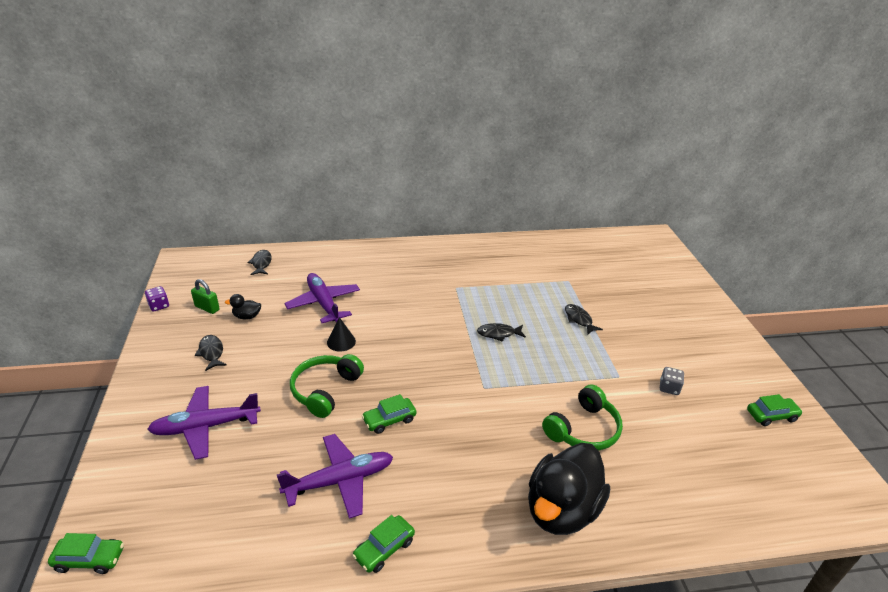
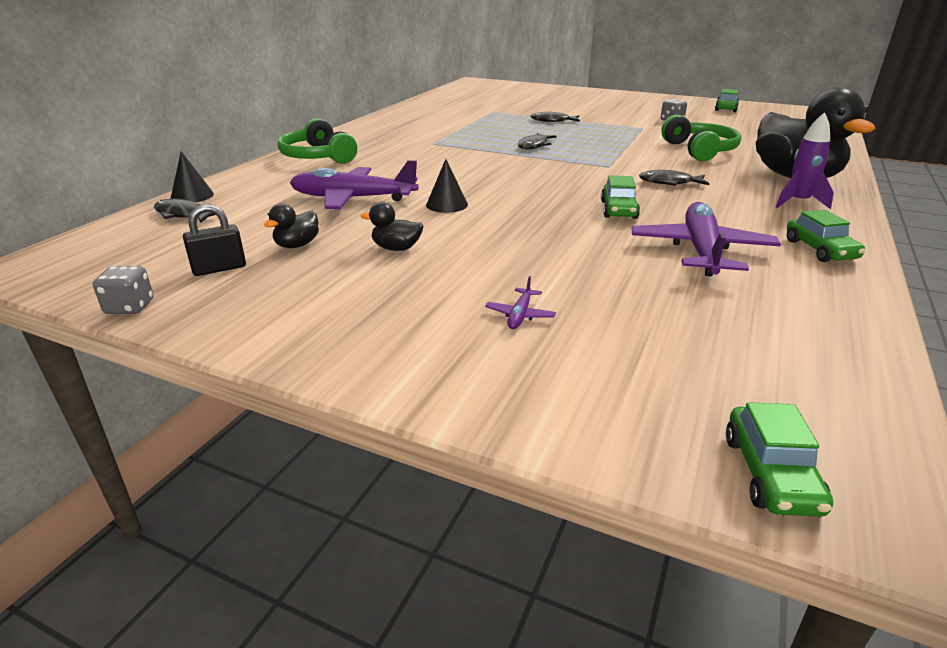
camera: 55 degrees left, 5 degrees down
green car [48,533,124,574] -> green car turned 150 degrees clockwise [726,402,833,517]
purple dice [145,286,169,311] -> grey dice [93,266,153,314]
purple plane [147,386,261,460] -> purple plane [485,276,556,329], size x0.41
green padlock [191,279,220,314] -> black padlock [183,204,246,276]
black fish [195,335,227,371] -> black fish moved to [639,170,709,186]
green headphones [290,354,364,418] -> green headphones moved to [277,119,357,164]
none -> black cone [170,151,214,202]
none -> black duck [361,202,423,251]
none -> purple rocket [776,112,834,209]

